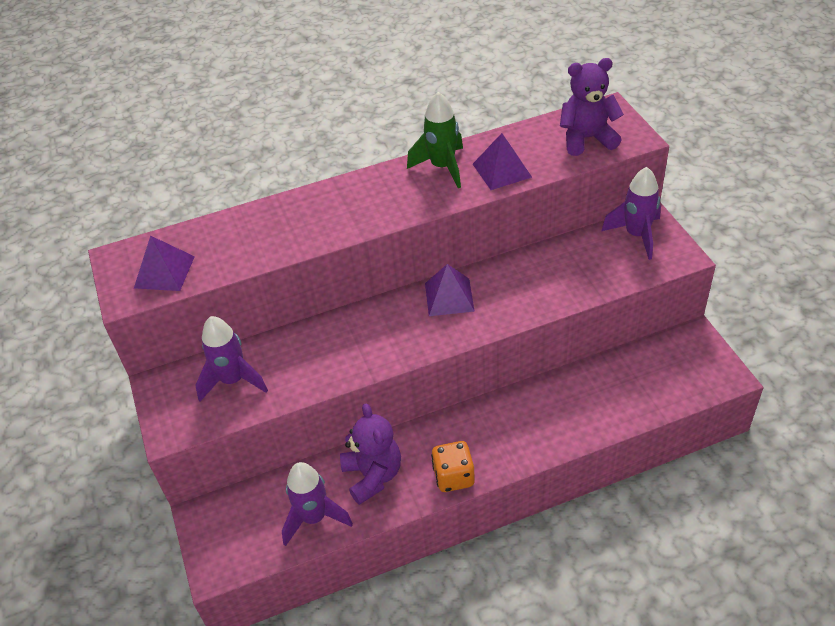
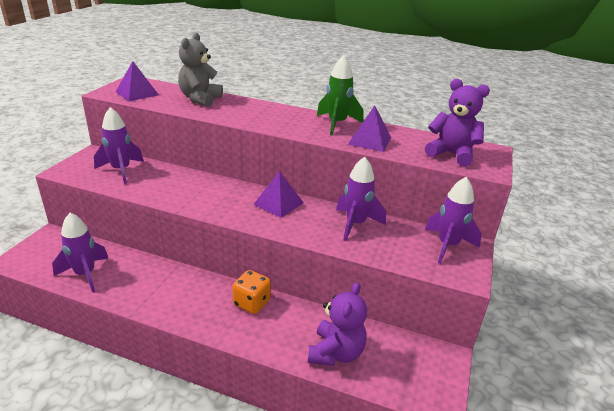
camera: 35 degrees right, 15 degrees down
purple teddy bear [340,403,401,505] -> purple teddy bear moved to [308,282,367,366]
orange dice [431,441,475,492] -> orange dice moved to [232,270,271,314]
none -> grey teddy bear [178,33,223,107]
none -> purple rocket [336,157,386,241]

